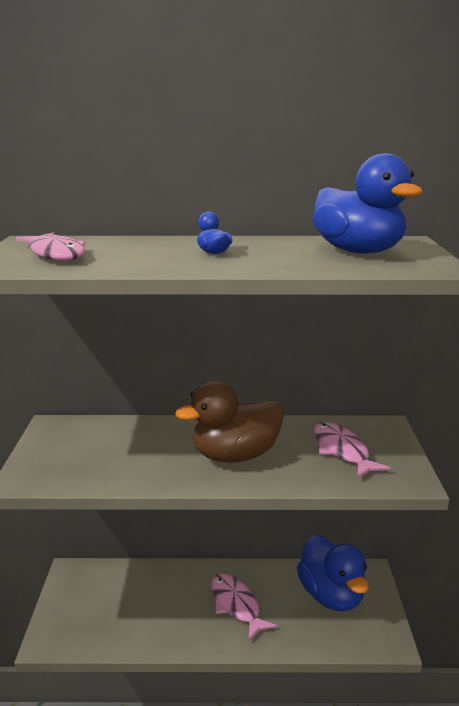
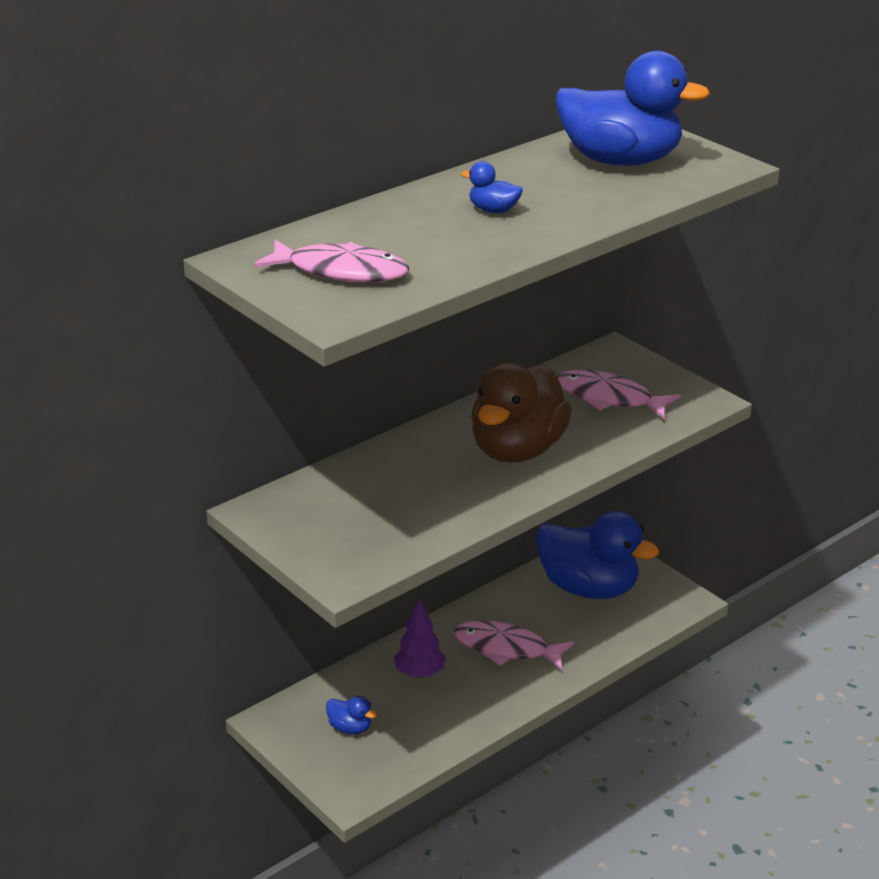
camera: 40 degrees left, 10 degrees up
none -> blue duck [326,696,377,734]
none -> purple tree [394,599,446,678]

